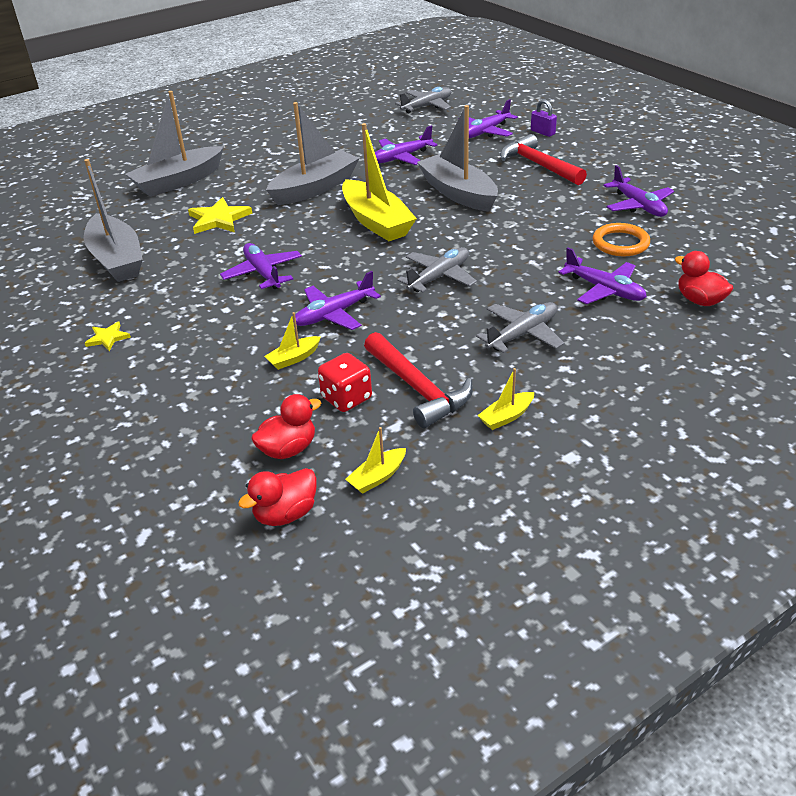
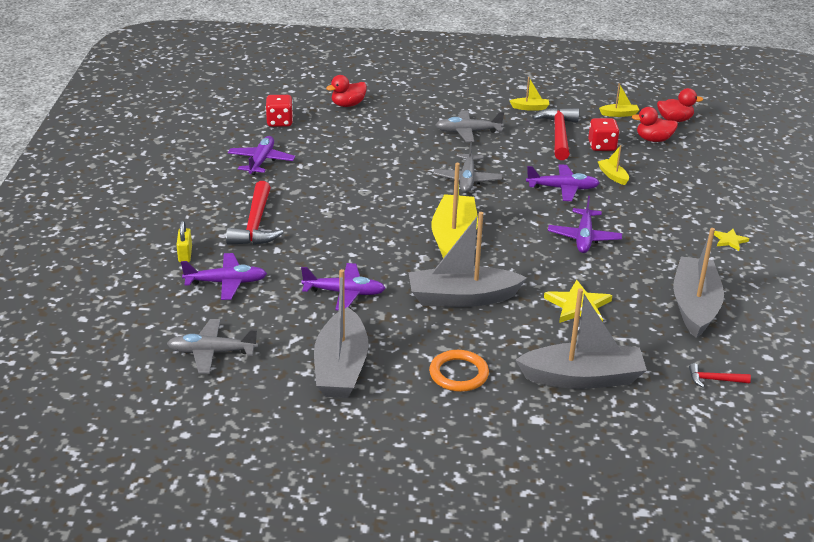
camera: 145 degrees left, 5 degrees down
yellow boat [264,312,321,370] -> yellow boat turned 120 degrees counterclockwise [598,145,629,185]
grey plane [397,247,477,292] -> grey plane turned 75 degrees counterclockwise [433,141,502,193]
grey boat [417,105,498,212] -> grey boat moved to [314,269,369,398]
purple padlock [531,99,557,137] -> yellow padlock [177,221,192,262]
purple plane [558,247,647,304] -> none
orange ring [592,223,650,256] -> orange ring moved to [429,350,489,392]
red duck [675,251,733,306] -> red duck turned 60 degrees clockwise [326,75,367,107]
none -> red dice [266,95,293,127]
none -> red hammer [689,363,751,388]

